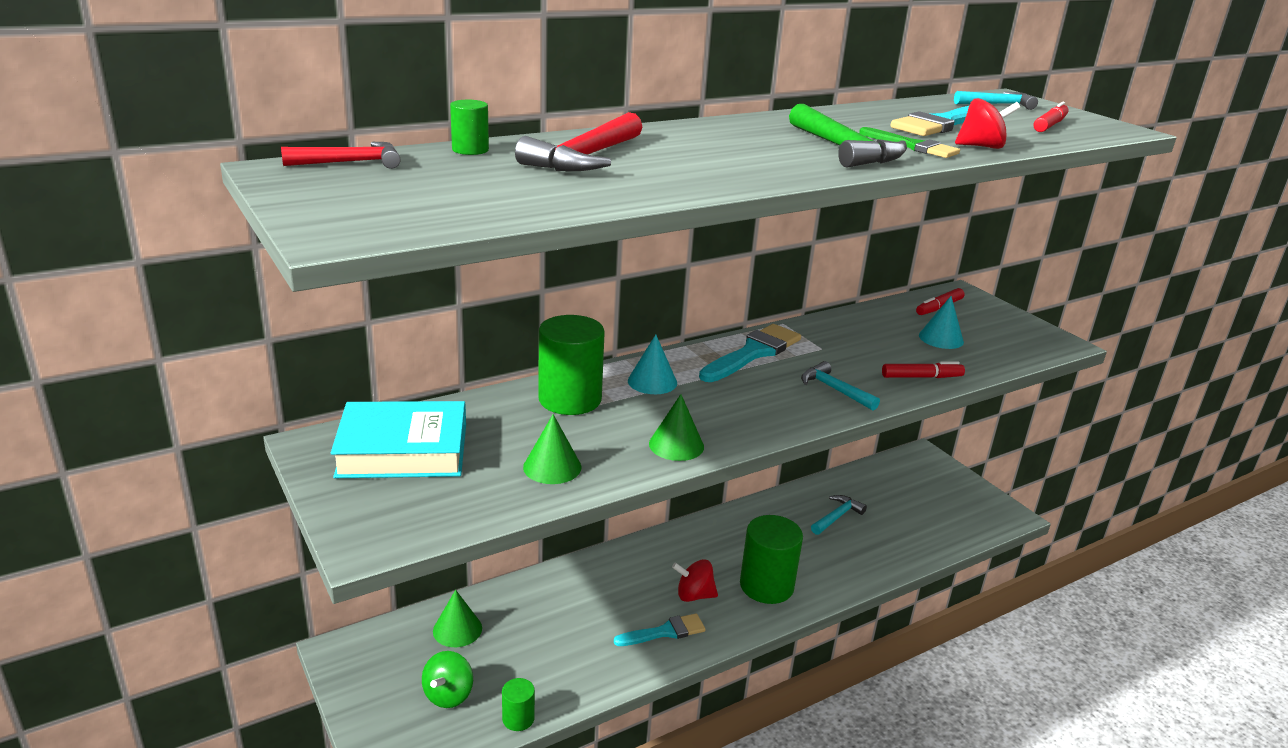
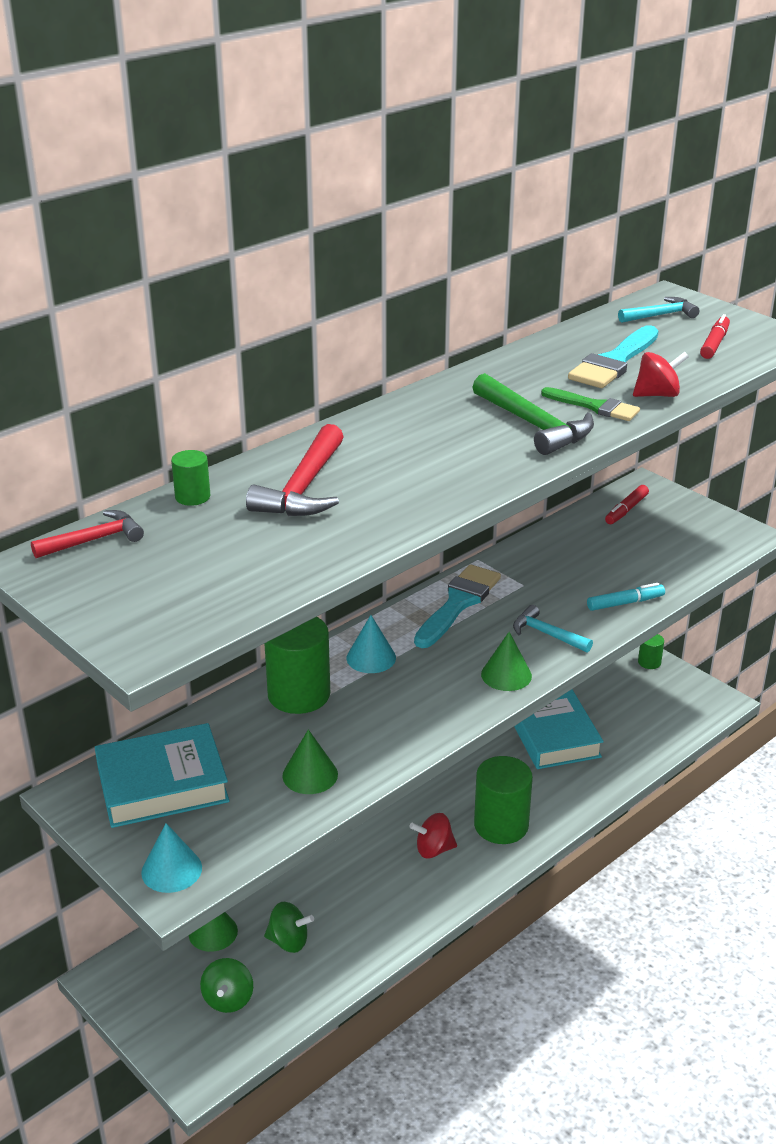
camera: 10 degrees left, 5 degrees up
green cylinder [502,678,535,731] -> green cylinder moved to [638,634,664,669]
turquoise brush [614,613,706,646] -> none
green cone [649,394,704,461] -> green cone moved to [481,632,532,691]
turquoise hammer [811,495,867,535] -> turquoise book [514,689,604,769]
red marker [882,361,965,378] -> turquoise marker [587,583,665,611]
turquoise cone [919,296,964,349] -> turquoise cone moved to [141,823,202,893]
none -> green spinning top [264,902,314,953]

